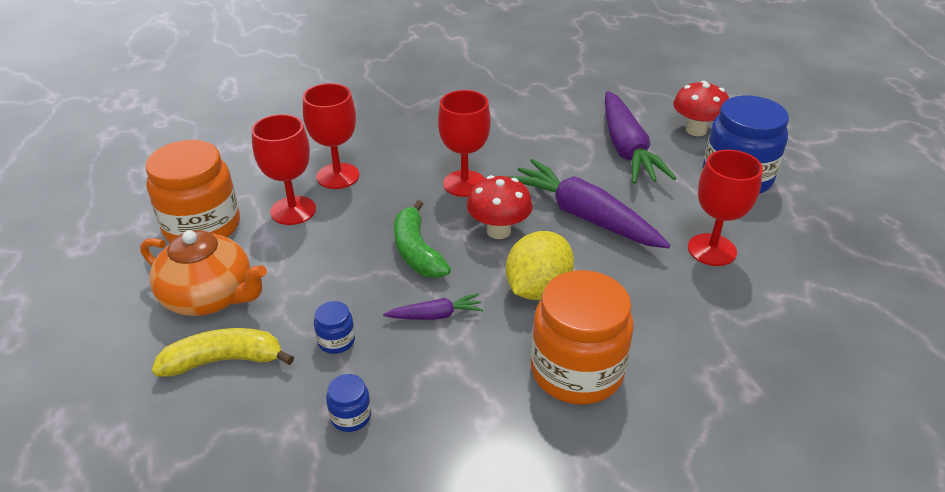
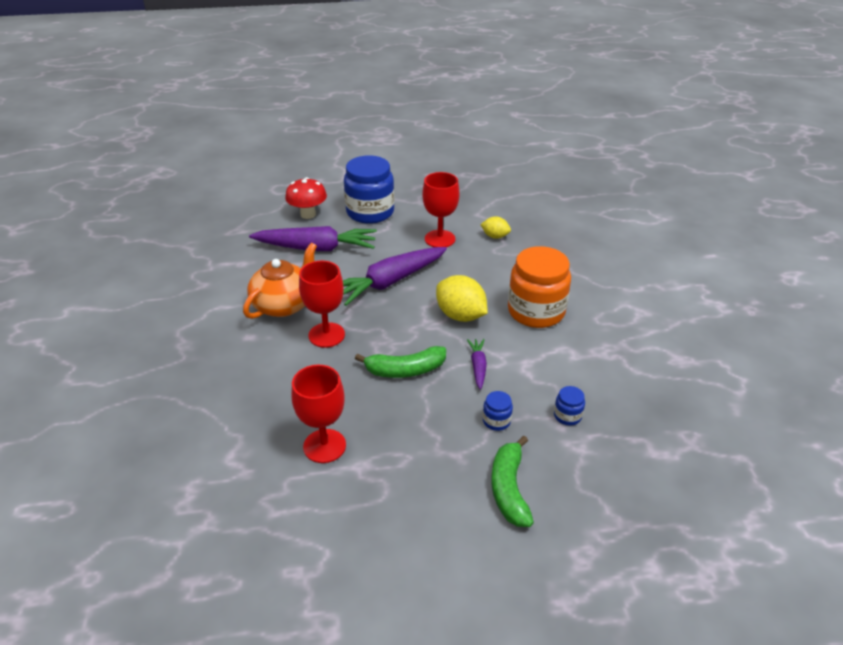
camera: 80 degrees left, 0 degrees up
orange teapot [140,230,267,316] -> orange teapot moved to [243,243,317,319]
orange jar [146,140,240,242] -> none
yellow banana [152,328,294,377] -> green banana [491,436,534,527]
red goblet [303,83,359,189] -> none
red mushroom [467,175,533,239] -> none
none -> yellow lemon [480,216,511,239]

